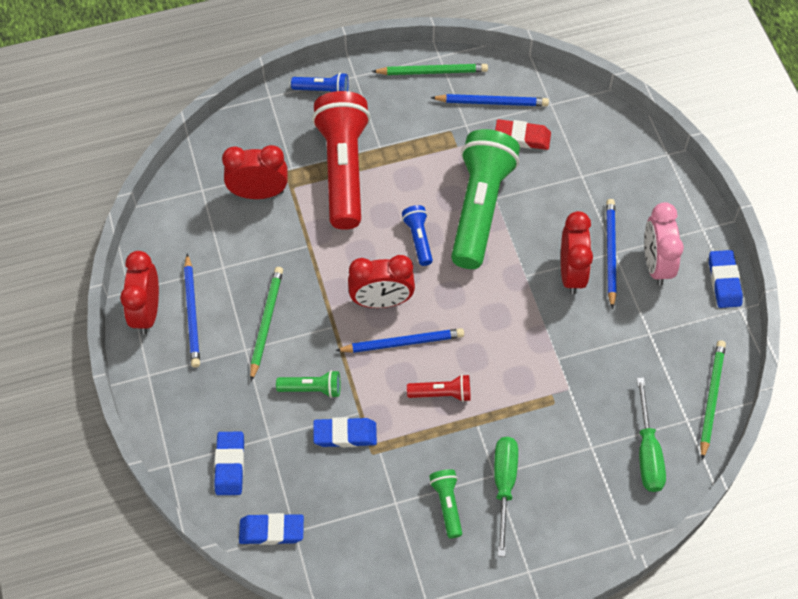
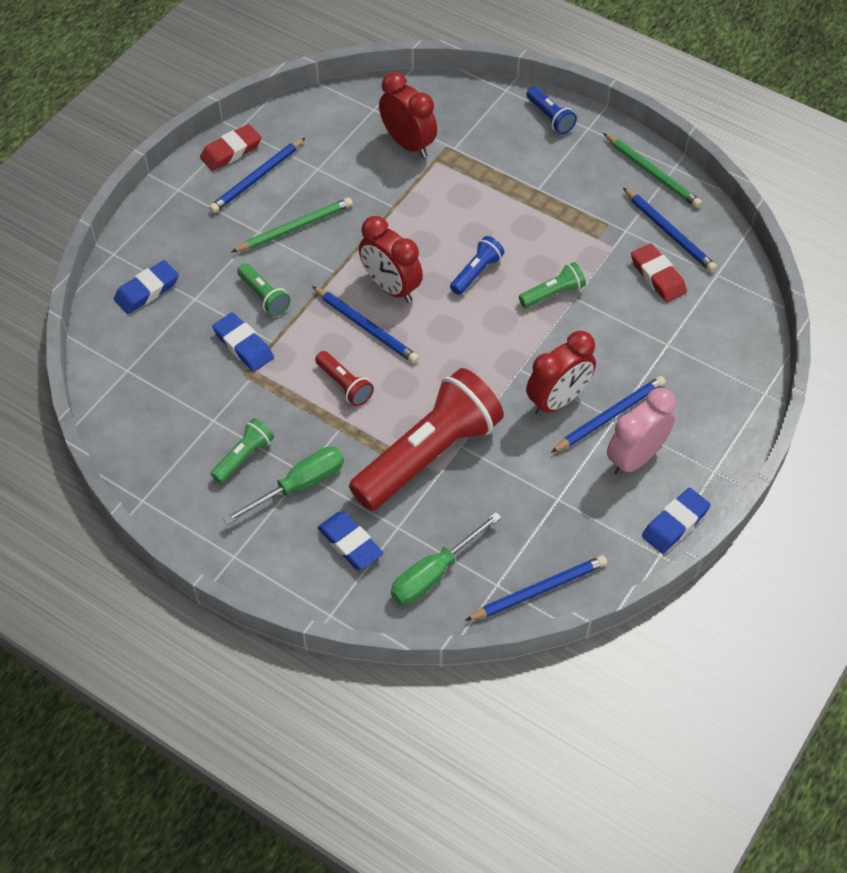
camera: 50 degrees right, 5 degrees down
red clock [120,251,159,334] -> red eraser [200,124,262,171]
blue eraser [239,513,304,545] -> blue eraser moved to [317,511,383,570]
red flashlight [312,91,370,230] -> red flashlight moved to [349,368,504,511]
green flashlight [451,129,520,269] -> green flashlight [519,262,586,308], size x0.43
green pencil [700,340,726,460] -> blue pencil [465,555,607,621]

